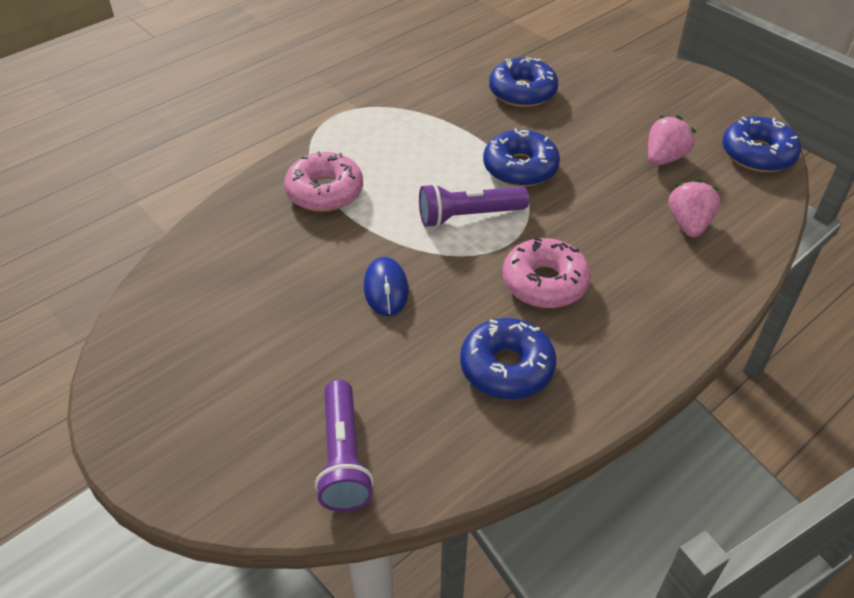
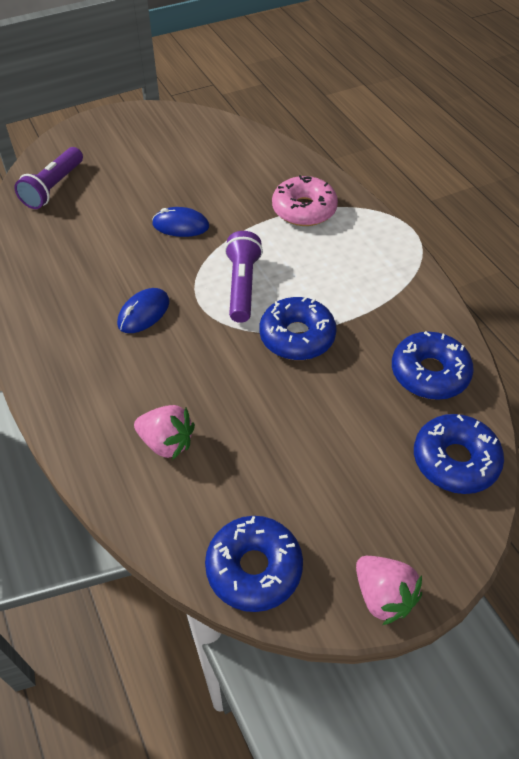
camera: 105 degrees right, 5 degrees up
purple flashlight [315,380,374,512] -> purple flashlight turned 75 degrees counterclockwise [14,147,83,209]
blue donut [460,318,556,399] -> blue donut moved to [414,414,504,494]
pink donut [503,237,591,308] -> blue mouse [117,288,169,333]
pink strawberry [648,115,696,165] -> pink strawberry moved to [356,556,422,625]

